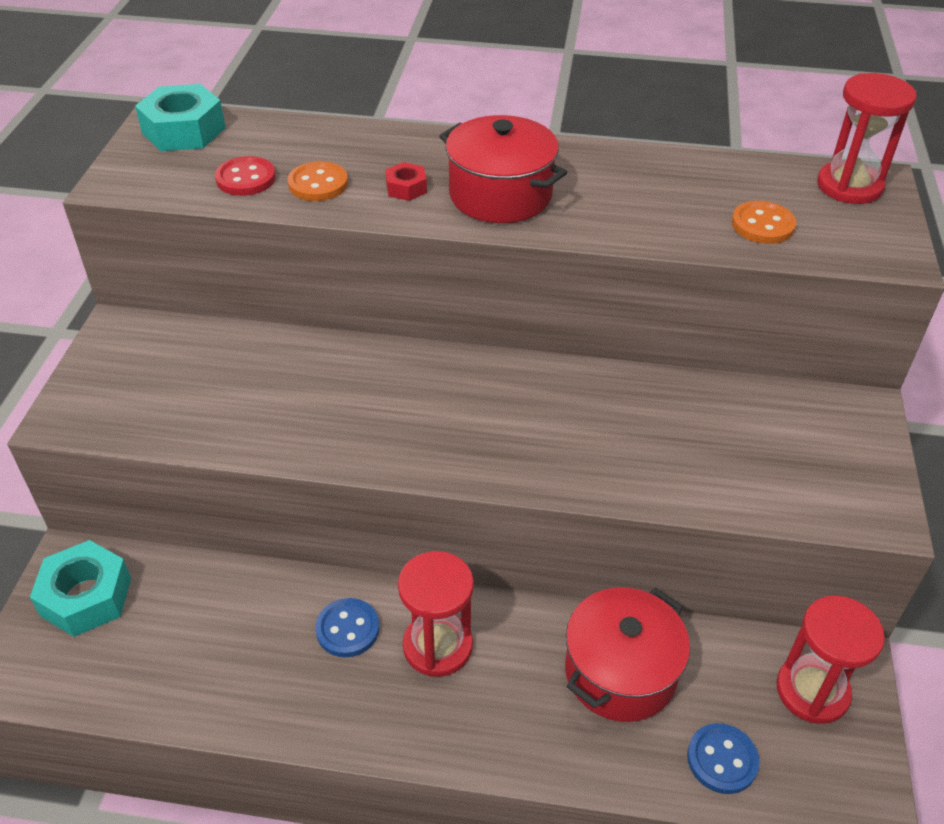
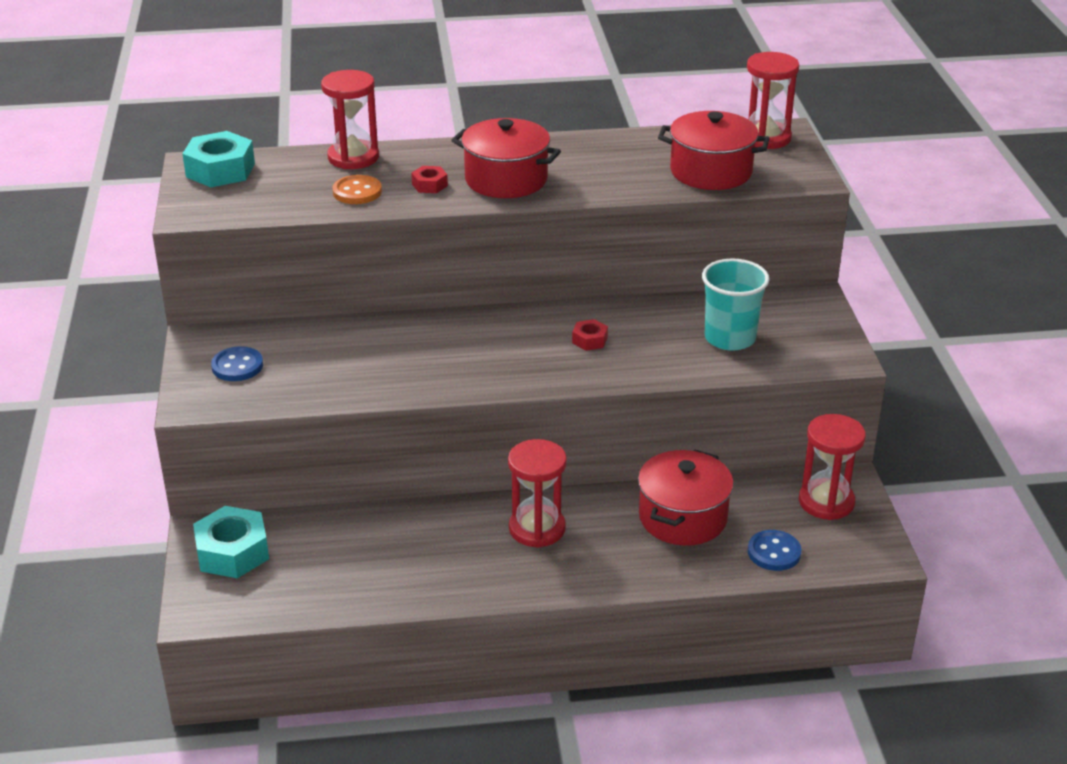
camera: 15 degrees left, 10 degrees down
red button [215,156,276,196] -> none
blue button [315,598,380,657] -> blue button moved to [211,346,263,381]
orange button [732,201,796,244] -> red pot [658,111,770,190]
none -> red hourglass [321,70,379,169]
none -> red nut [572,319,608,351]
none -> turquoise cup [702,259,769,351]

